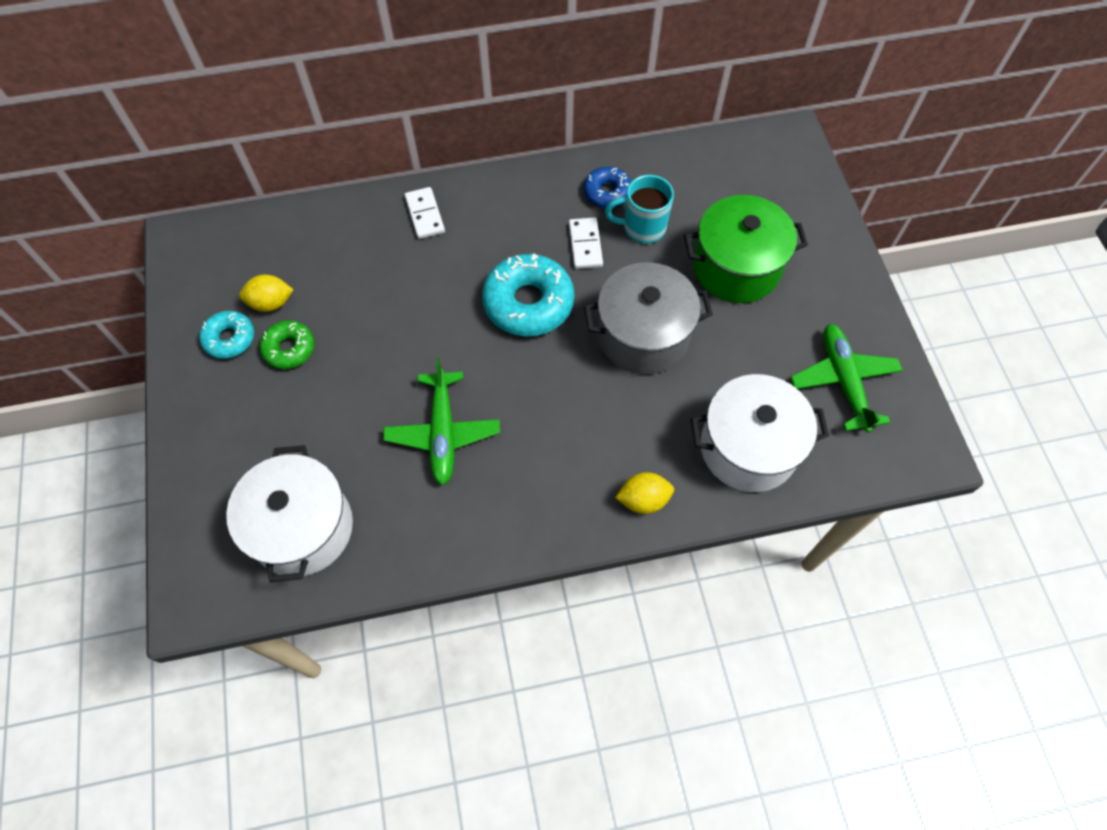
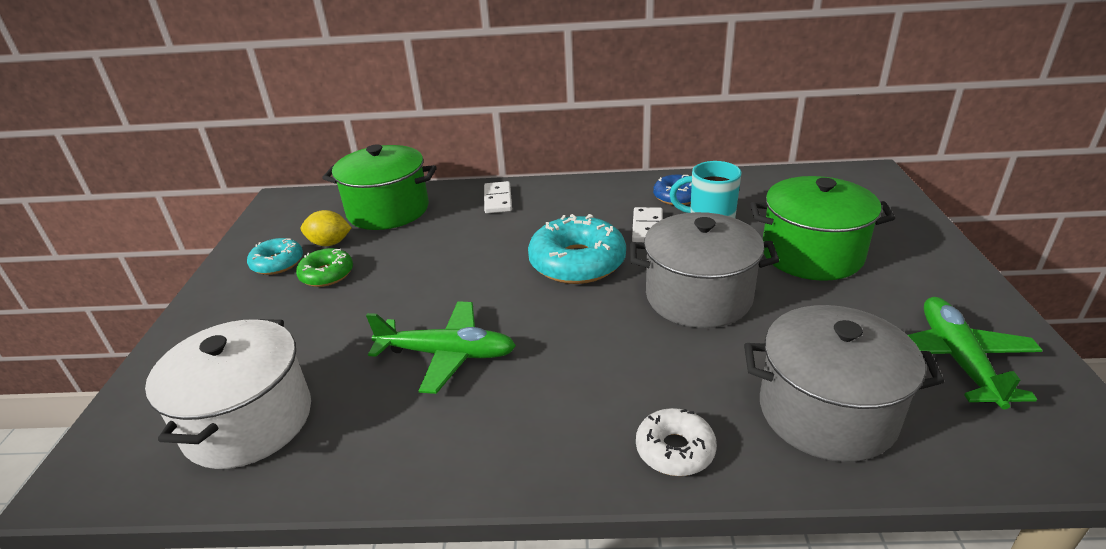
camera: 15 degrees right, 30 degrees down
green plane [383,358,500,485] -> green plane turned 90 degrees counterclockwise [366,301,516,394]
yellow lemon [615,472,674,514] -> white donut [636,408,717,476]
white pot [691,374,829,492] -> grey pot [744,305,944,462]
none -> green pot [322,145,437,230]

